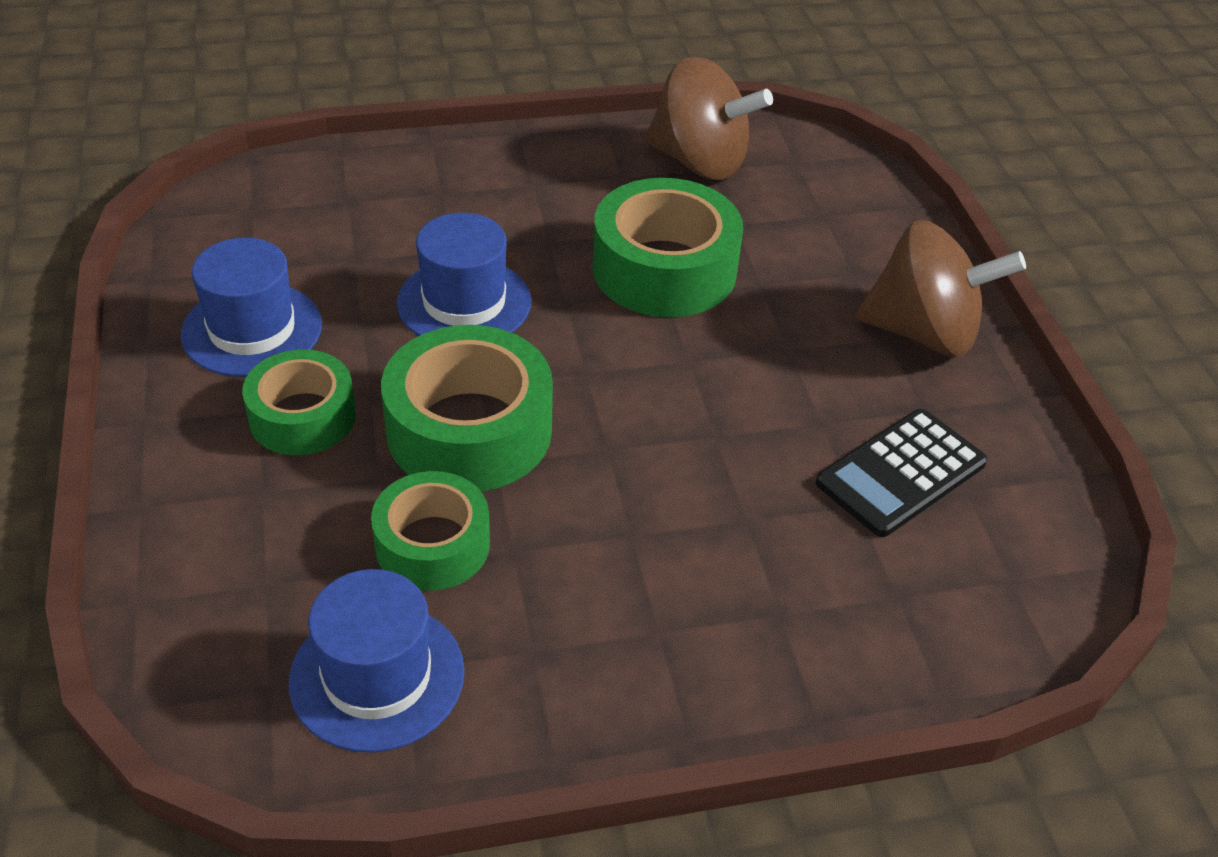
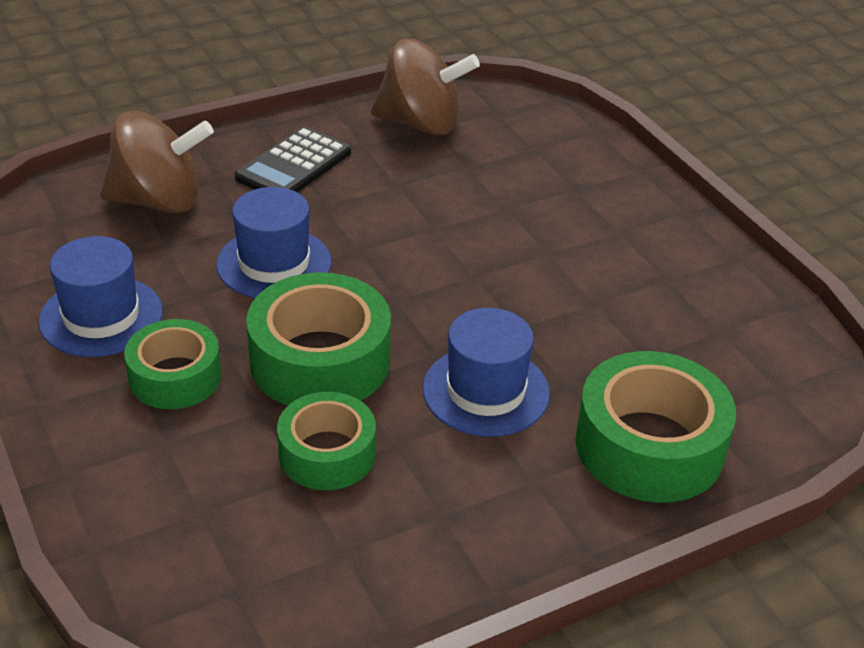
camera: 15 degrees left, 5 degrees down
blue hat [289,569,465,753] -> blue hat moved to [422,308,550,437]
green tape [593,178,743,317] -> green tape moved to [575,351,736,503]
black calculator [816,409,987,537] -> black calculator moved to [235,126,351,193]
brown spinning top [855,220,1026,357] -> brown spinning top moved to [100,111,214,213]

